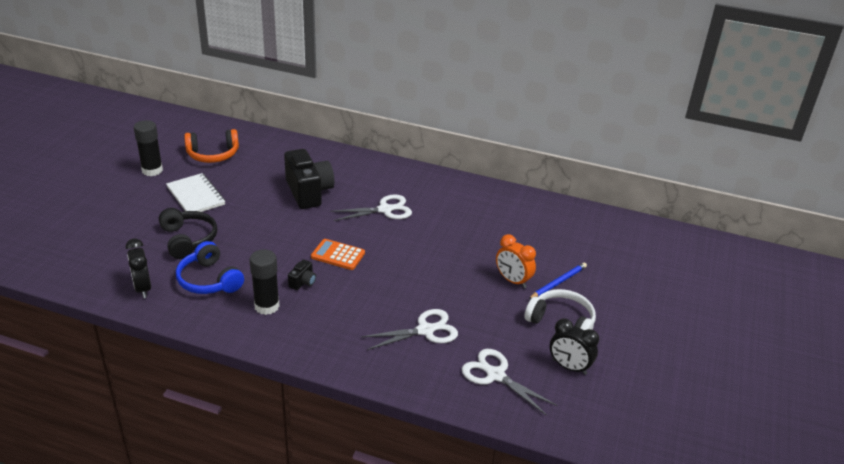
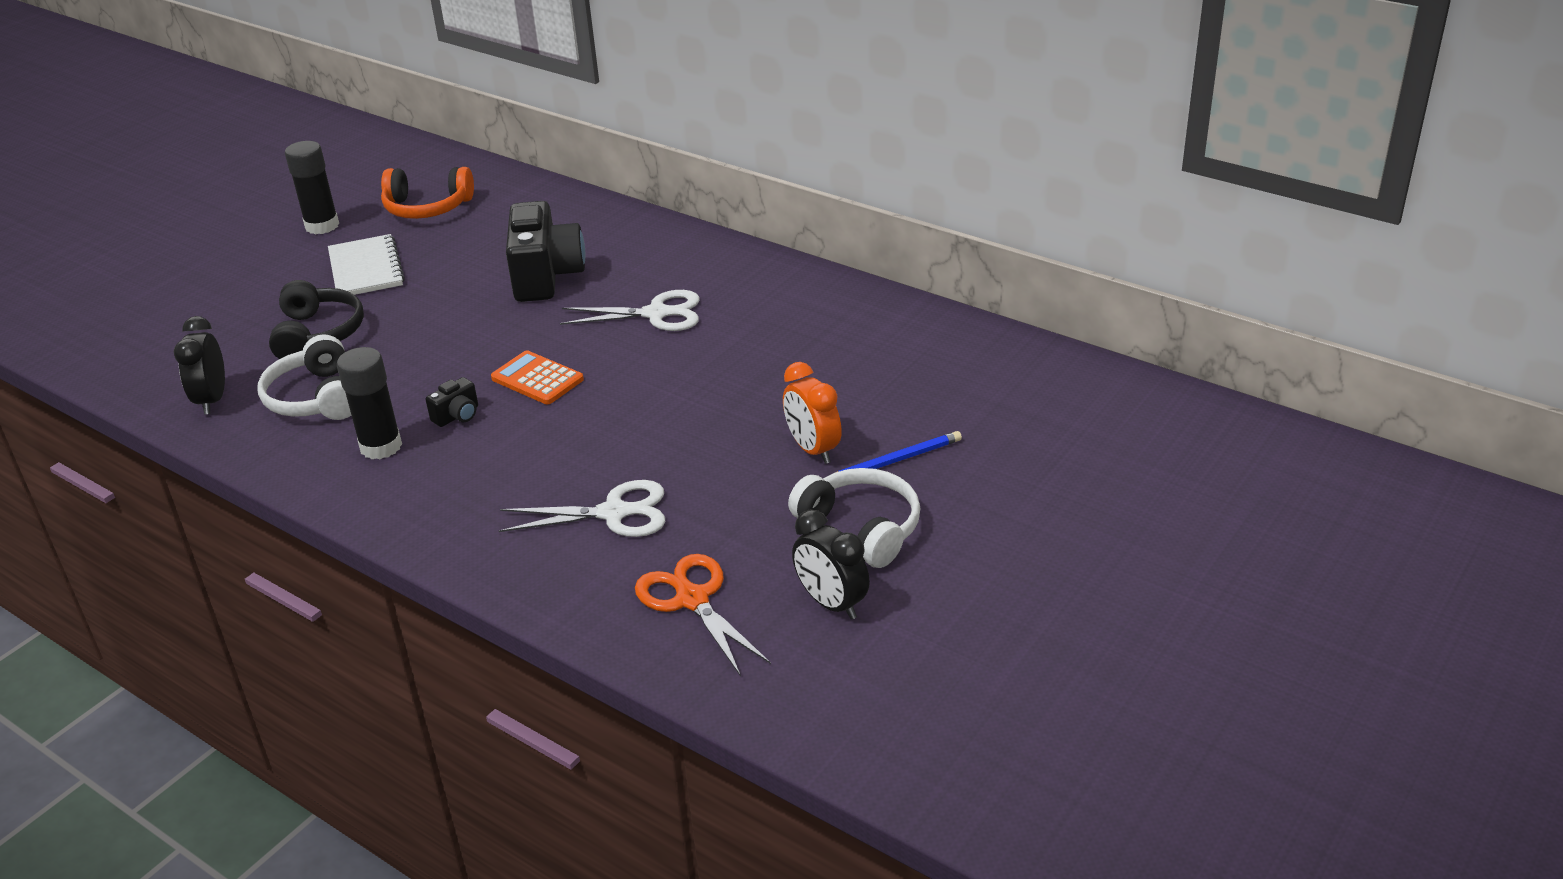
camera: 20 degrees right, 0 degrees up
blue headphones [176,241,244,294] -> white headphones [258,334,351,420]
white scissors [462,349,558,416] -> orange scissors [635,554,771,676]

